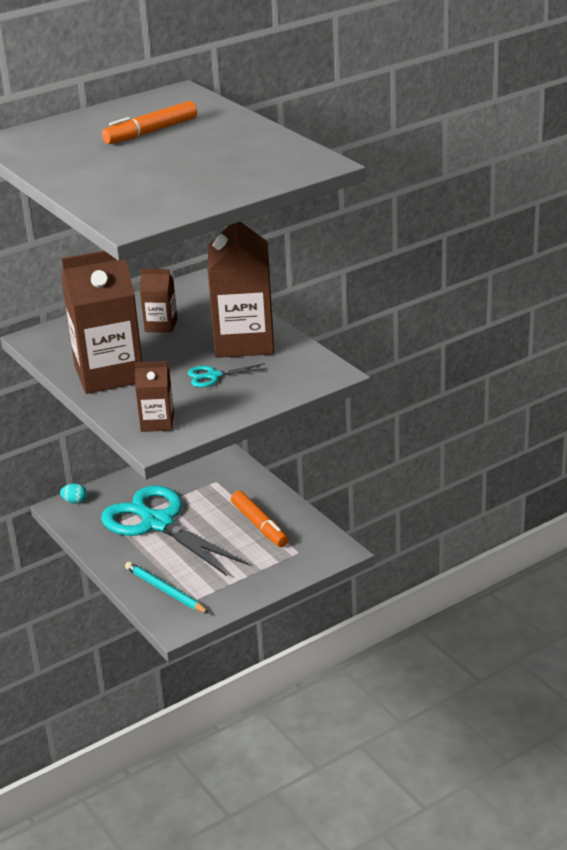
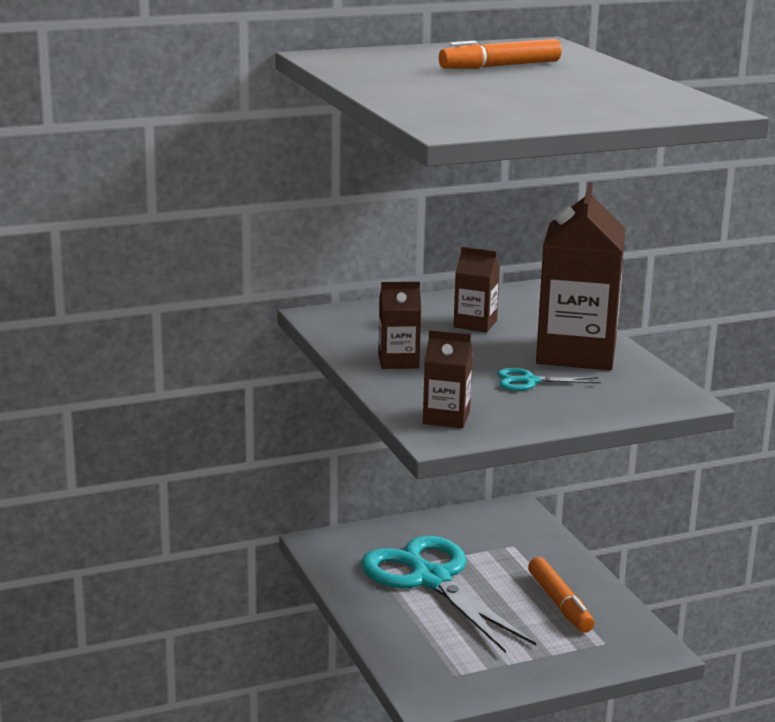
camera: 10 degrees right, 10 degrees down
turquoise egg [60,483,87,504] -> none
brown carton [61,251,142,394] -> brown carton [378,282,421,369], size x0.50
turquoise pencil [125,562,209,614] -> none

